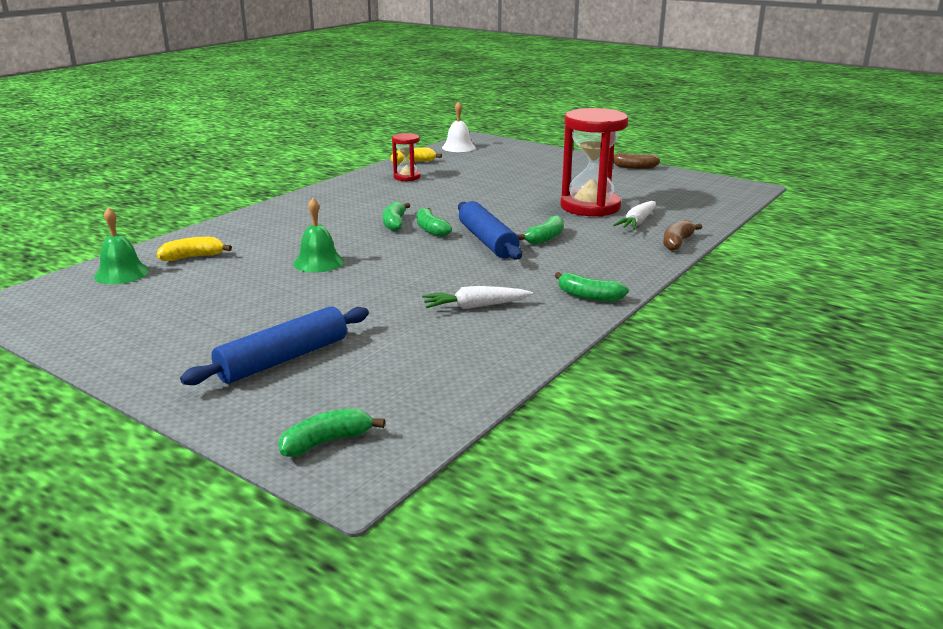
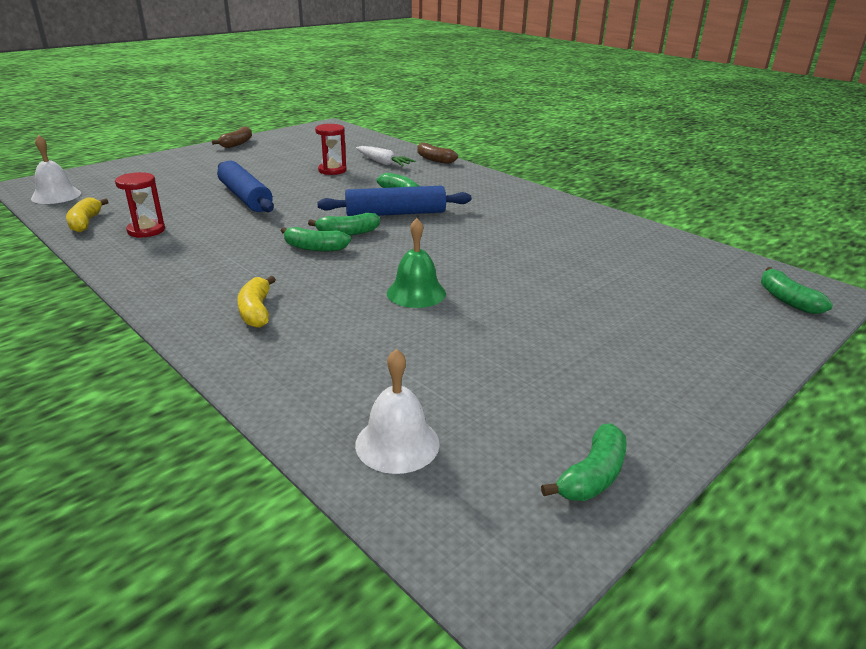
camera: 80 degrees left, 5 degrees up
green bell [94,207,149,284] -> white bell [355,349,440,474]
yellow banana [157,237,232,261] -> yellow banana moved to [237,276,276,328]
blue rolling pin [180,306,369,385] -> blue rolling pin moved to [217,161,274,212]
white carrot [422,286,533,309] -> none
green banana [555,272,629,302] -> green banana moved to [541,424,627,501]
red hourglass [560,108,628,217] -> red hourglass [315,124,347,175], size x0.50

